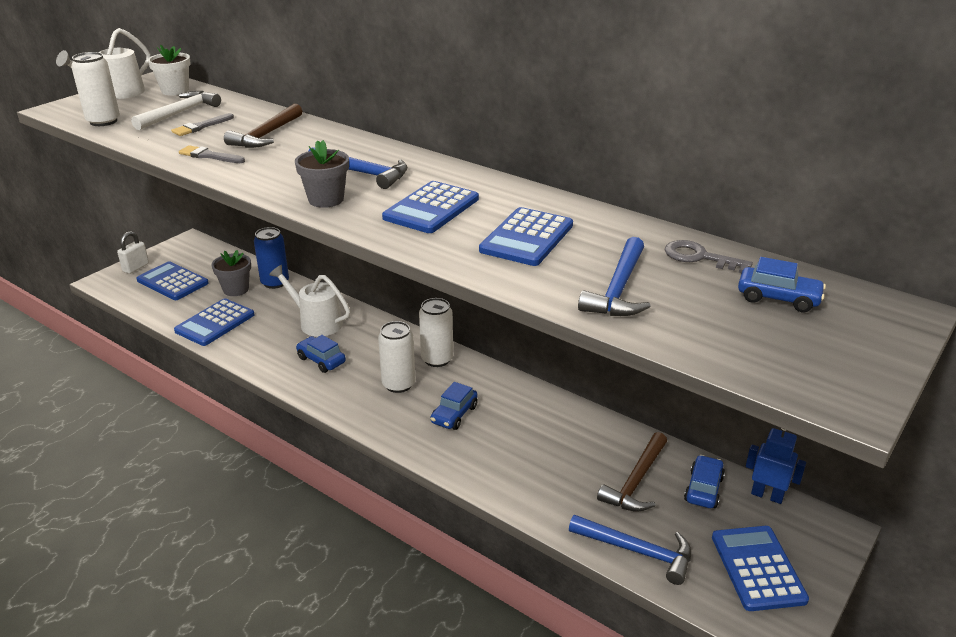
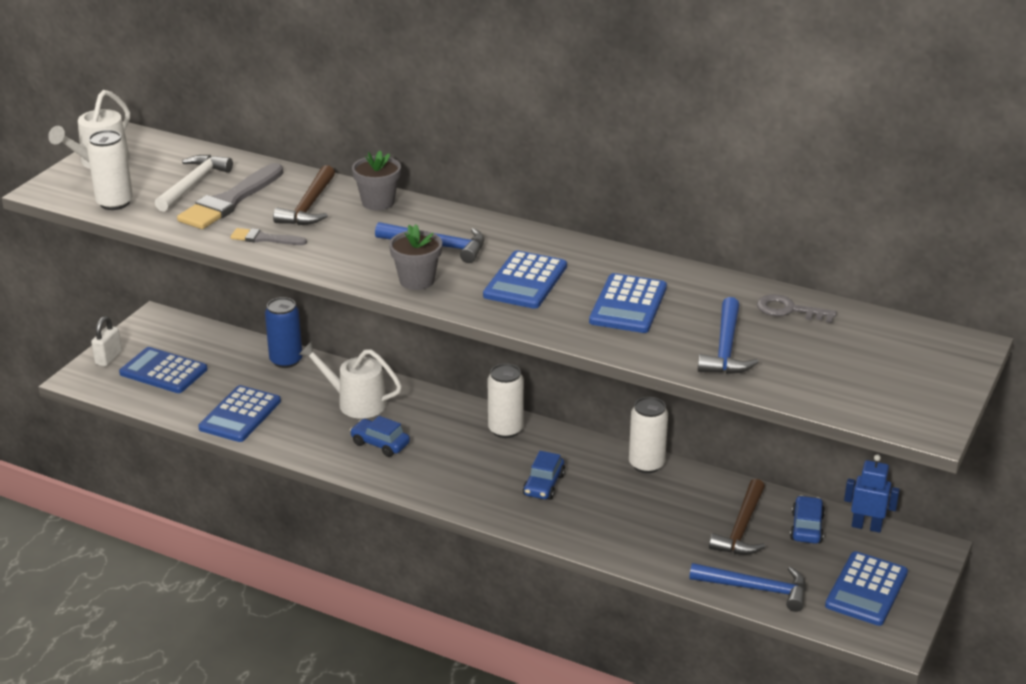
camera: 10 degrees left, 0 degrees up
white flower pot [148,45,191,95] -> none
grey brush [171,113,234,136] -> grey brush [177,163,284,229], size x1.92
grey flower pot [211,250,251,296] -> grey flower pot moved to [352,151,401,210]
white can [378,321,415,393] -> white can moved to [629,397,668,473]
blue calculator [712,526,809,611] -> blue calculator turned 135 degrees counterclockwise [825,551,908,626]
blue car [738,257,826,313] -> none

